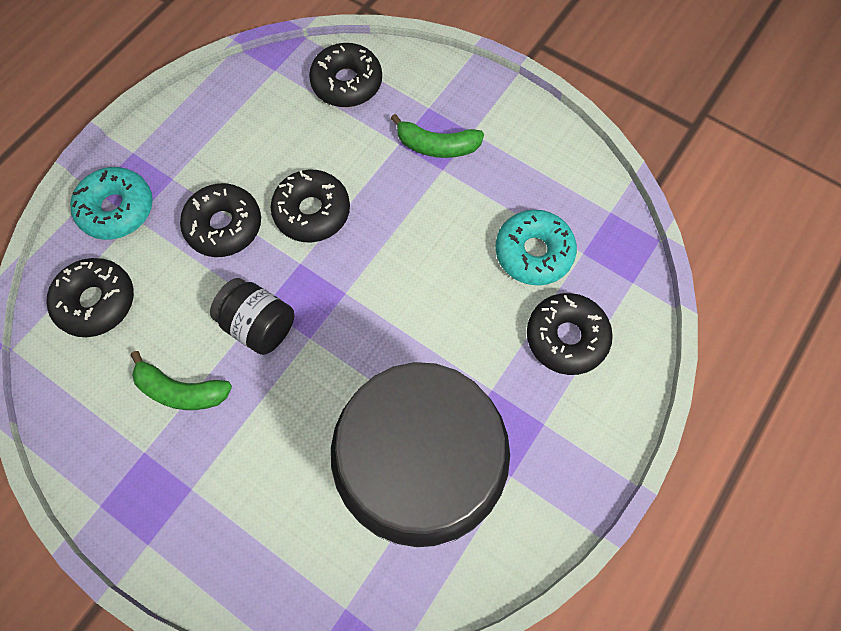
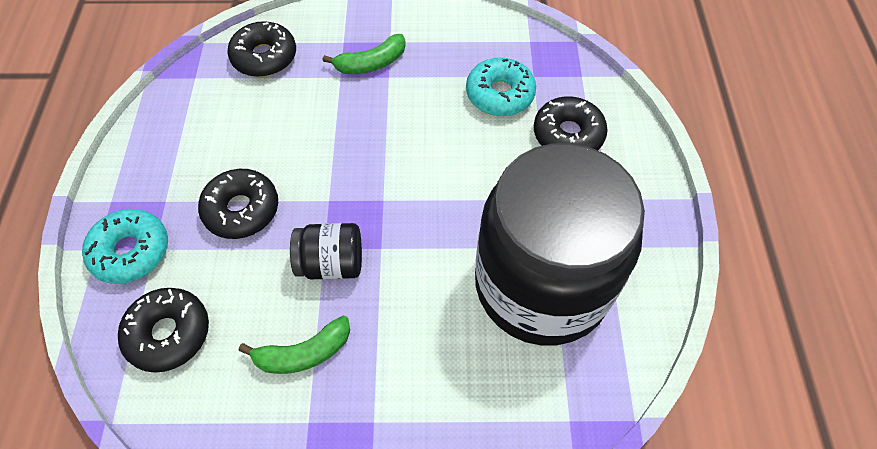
camera: 35 degrees left, 10 degrees down
black donut [270,169,350,243] -> none

